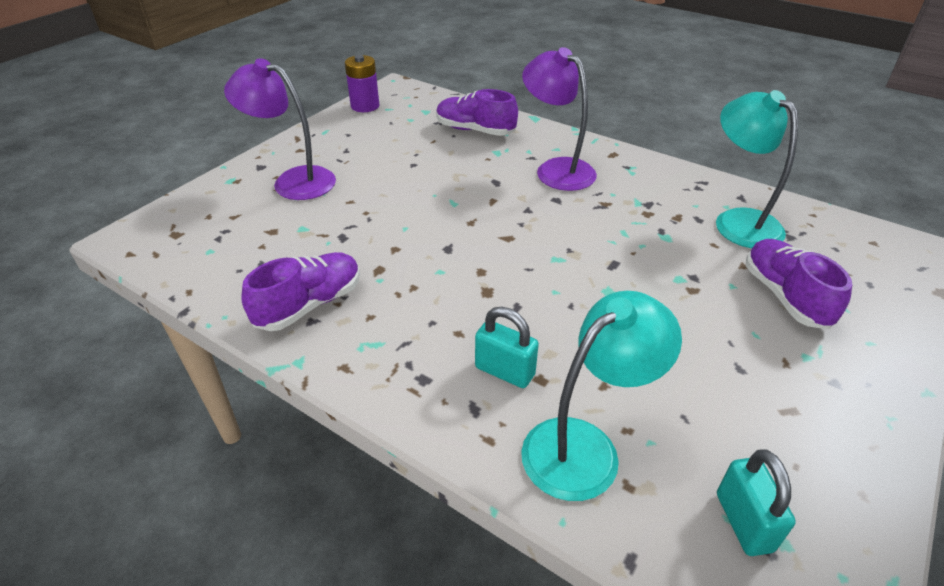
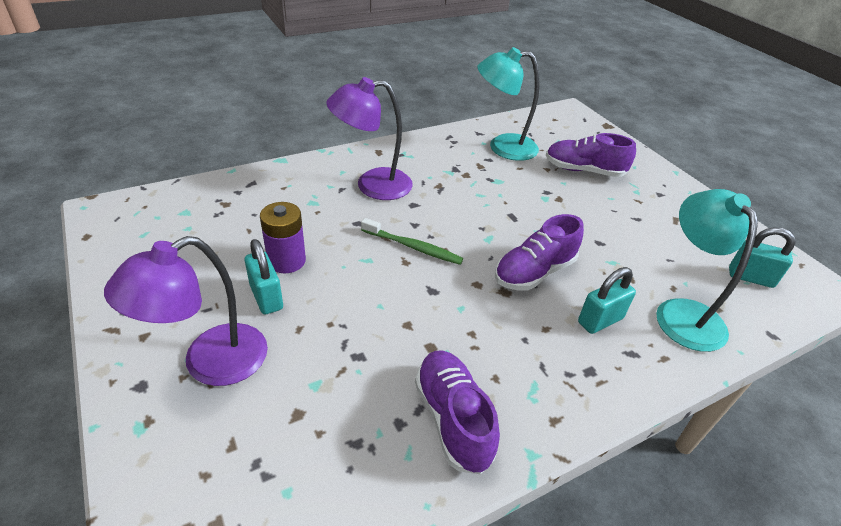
camera: 65 degrees left, 0 degrees up
purple battery [345,55,379,112] -> purple battery moved to [260,202,306,273]
purple shoe [436,89,518,136] -> purple shoe moved to [495,214,584,290]
none -> turquoise padlock [245,239,283,314]
none -> green toothbrush [361,218,463,265]

